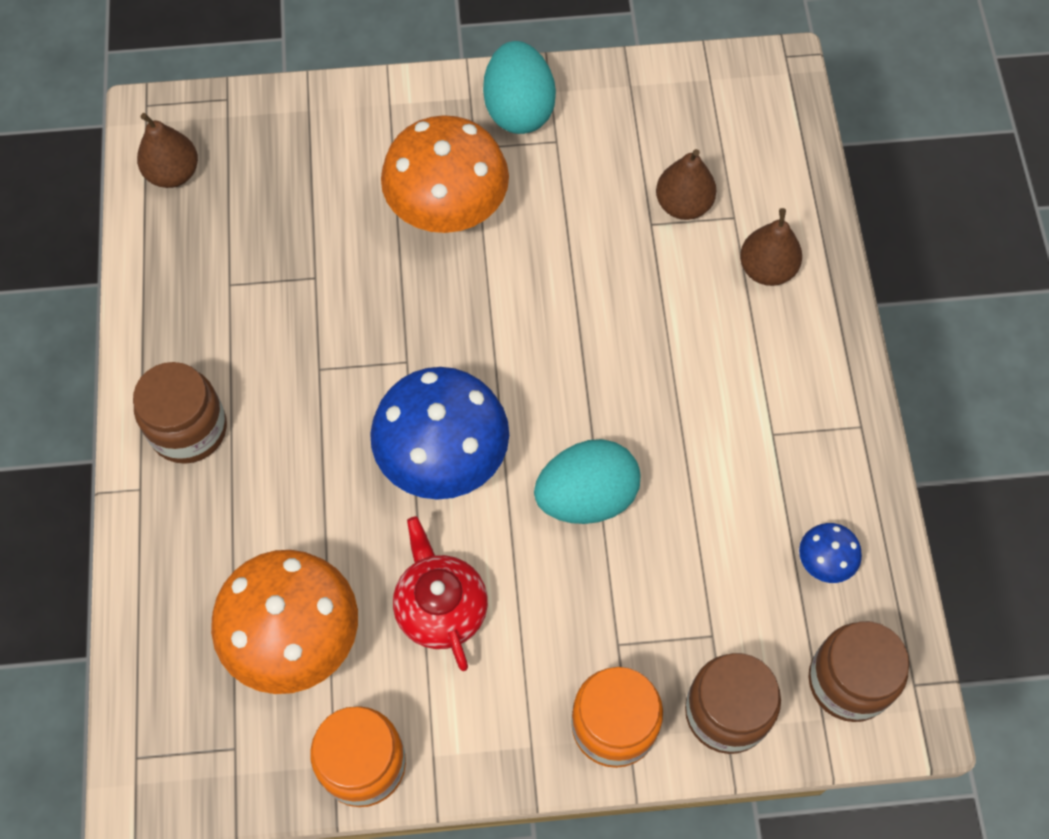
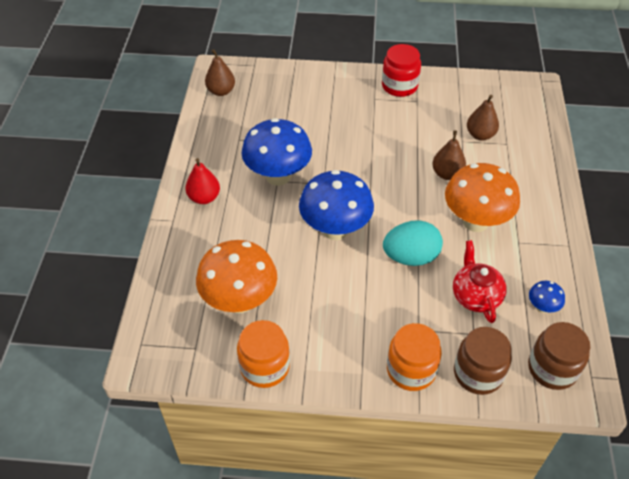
camera: 10 degrees right, 15 degrees down
brown jar [133,362,227,464] -> red pear [186,158,220,204]
orange mushroom [381,115,509,233] -> orange mushroom moved to [445,163,520,232]
red teapot [393,516,488,671] -> red teapot moved to [453,240,507,323]
turquoise egg [483,41,556,134] -> red jar [382,44,421,97]
brown pear [740,208,802,286] -> brown pear moved to [432,131,466,180]
none -> blue mushroom [242,118,312,186]

